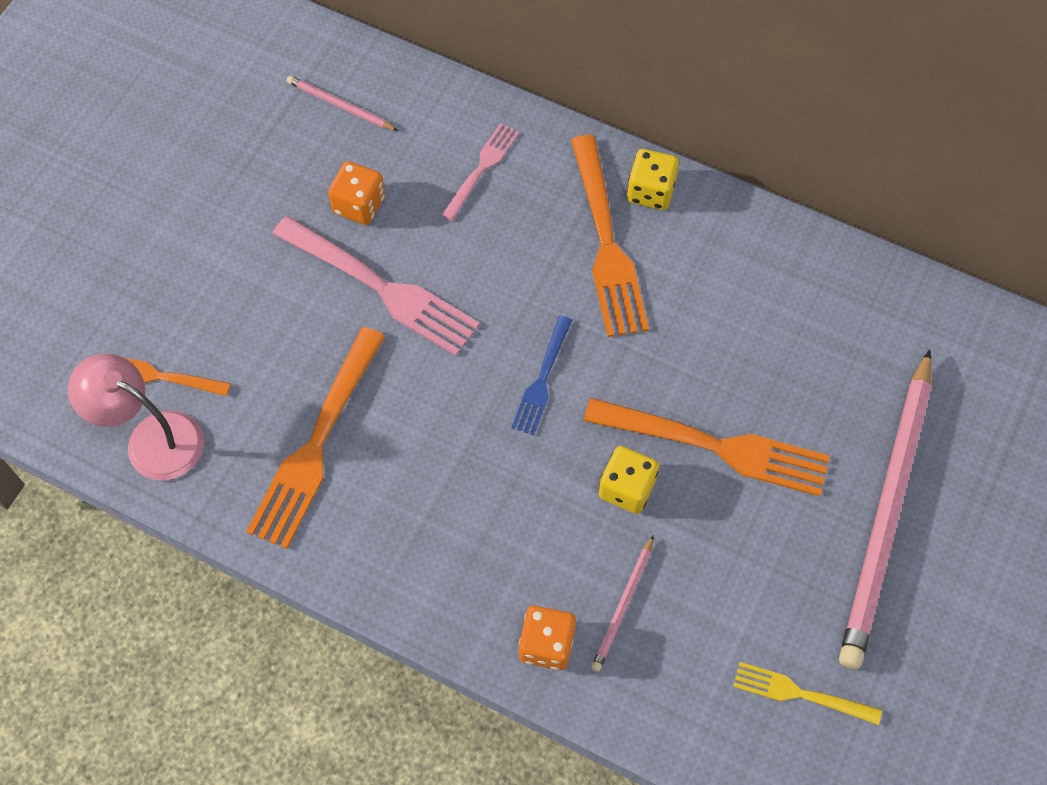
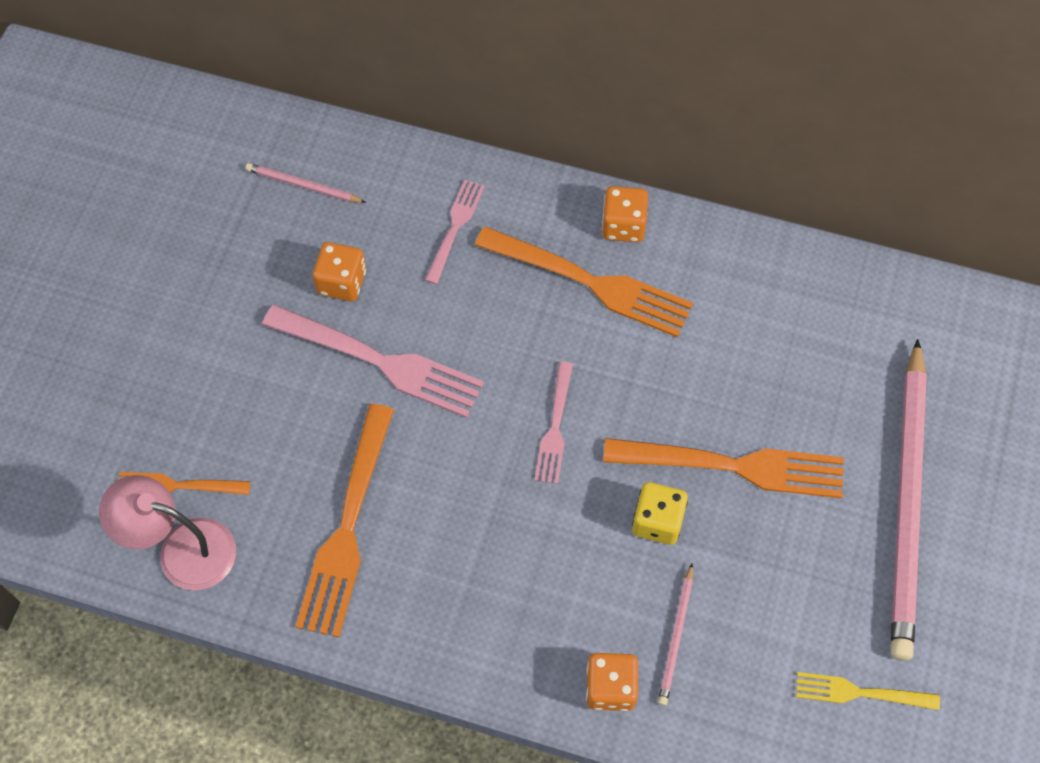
camera: 10 degrees left, 0 degrees up
blue fork [511,315,572,435] -> pink fork [535,362,573,484]
orange fork [571,135,649,337] -> orange fork turned 45 degrees counterclockwise [475,226,693,337]
yellow dice [627,149,679,210] -> orange dice [602,186,648,242]

